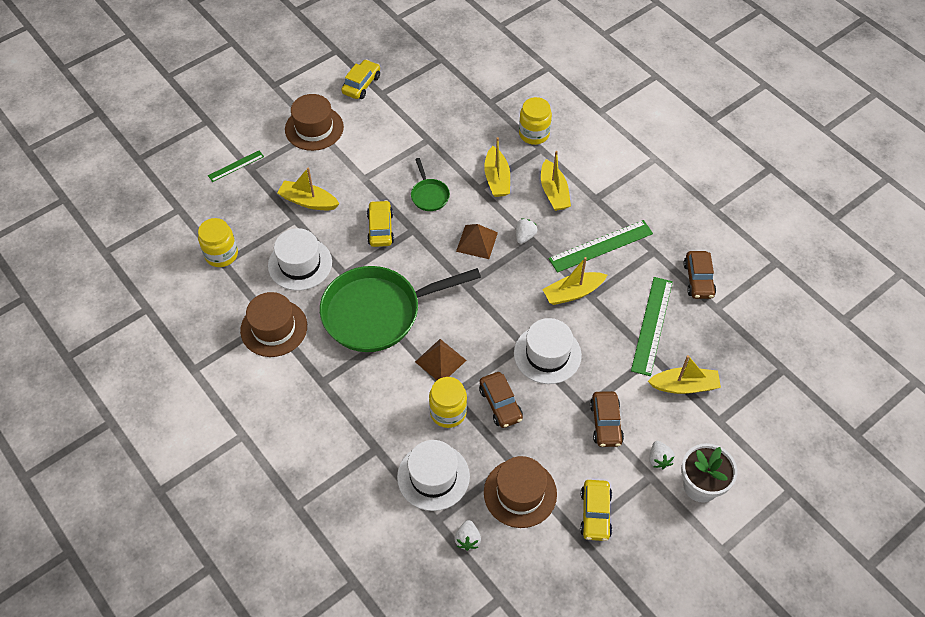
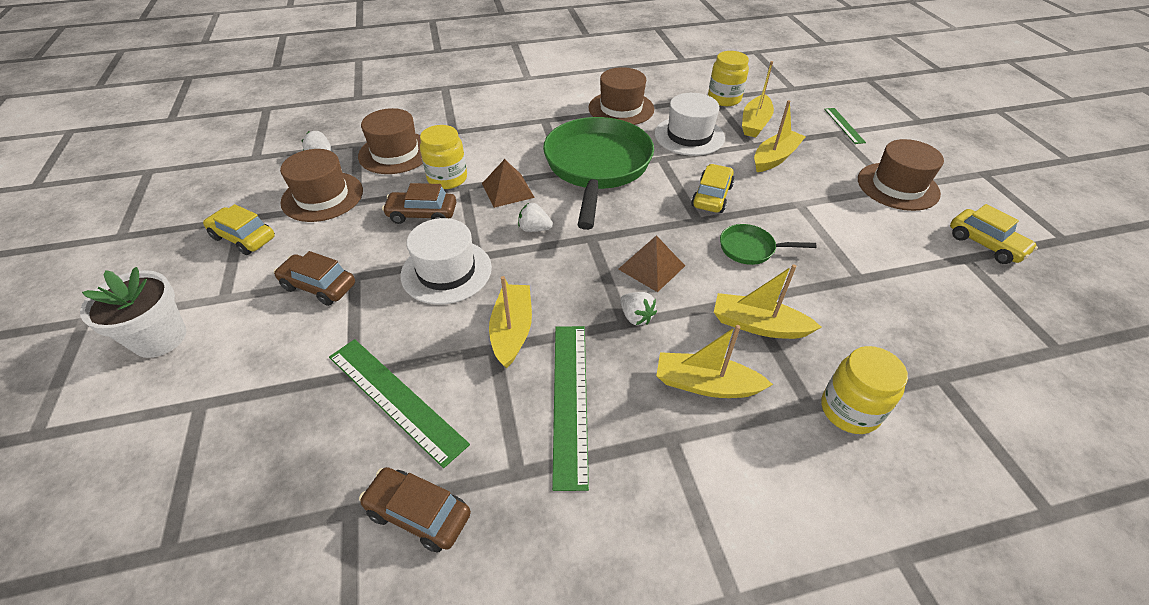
camera: 115 degrees right, 10 degrees down
yellow car [367,200,394,247] -> yellow car turned 90 degrees counterclockwise [691,164,734,213]
white hat [397,440,470,511] -> brown hat [358,108,423,174]
yellow boat [648,355,721,394] -> yellow boat moved to [742,61,774,137]
white strawberry [649,441,675,469] -> white strawberry moved to [518,202,553,232]

